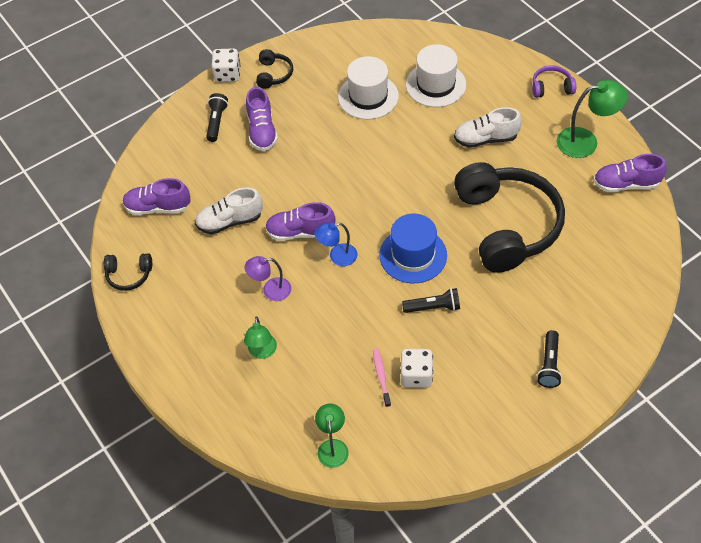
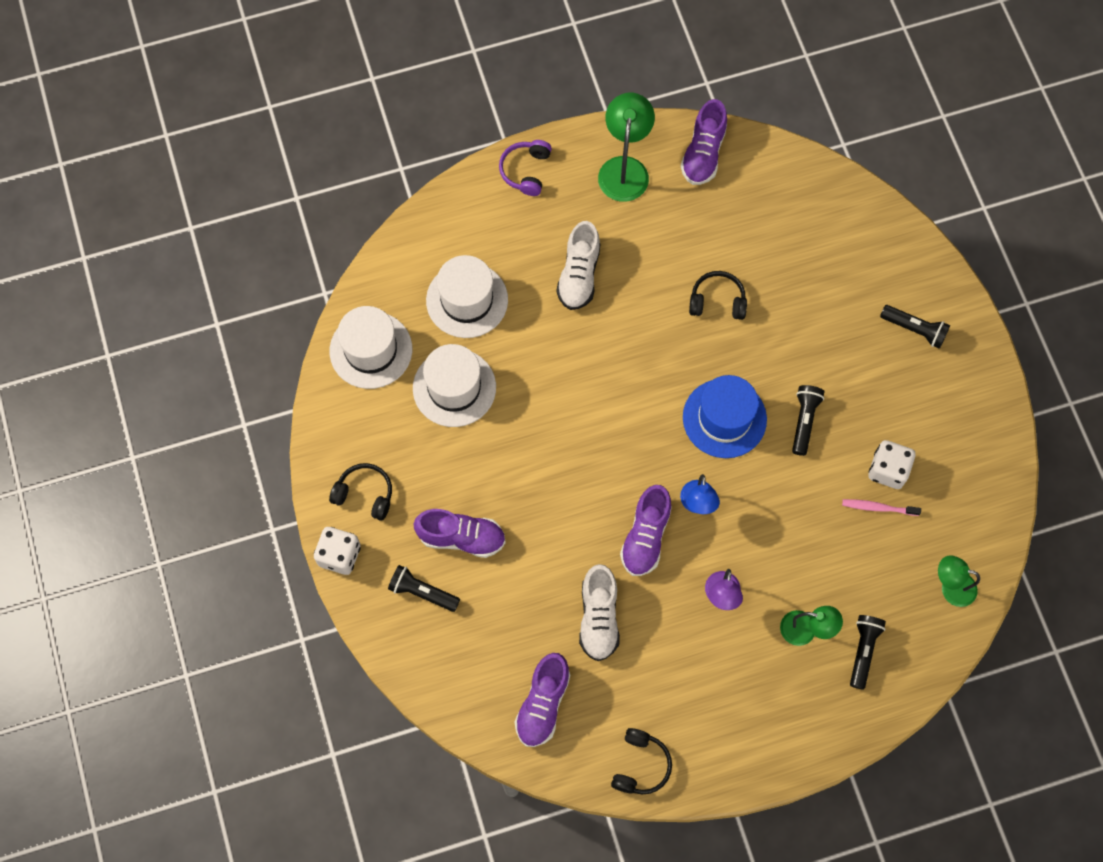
camera: 75 degrees left, 15 degrees up
black headphones [454,162,565,273] -> black headphones [689,271,747,320], size x0.41
none -> white hat [330,306,412,389]
none -> black flashlight [850,615,886,690]

